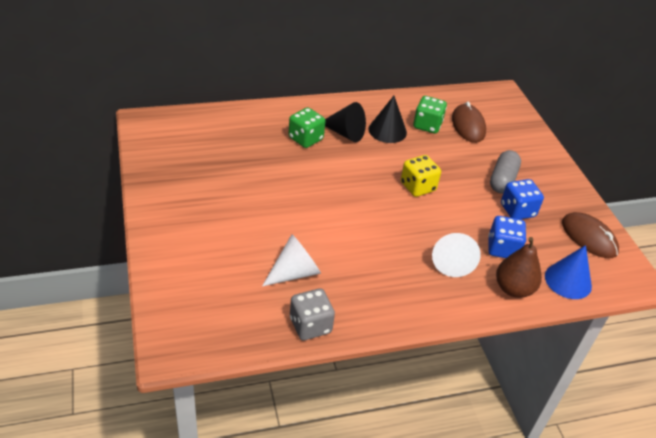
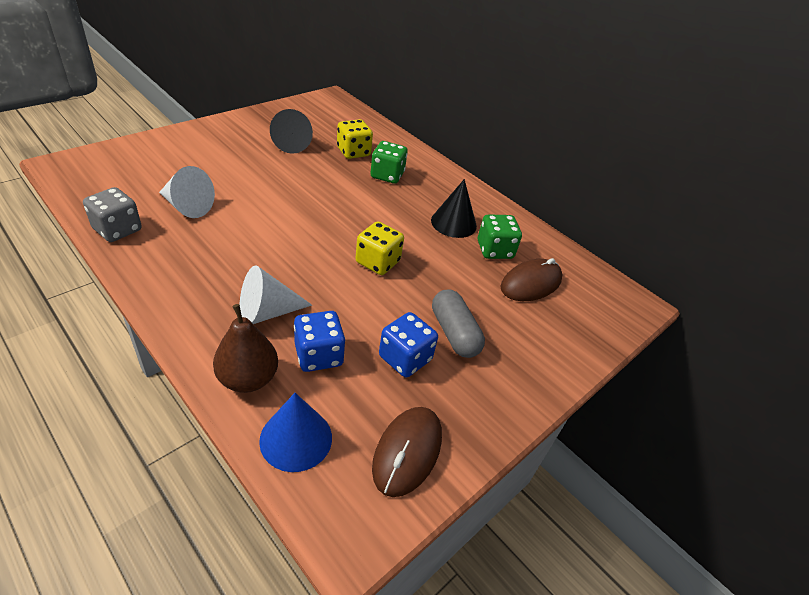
camera: 60 degrees right, 0 degrees up
black cone [325,102,366,142] -> black cone moved to [270,109,313,154]
grey capsule [490,150,521,193] -> grey capsule turned 75 degrees clockwise [432,290,485,358]
none -> yellow dice [337,119,373,159]

